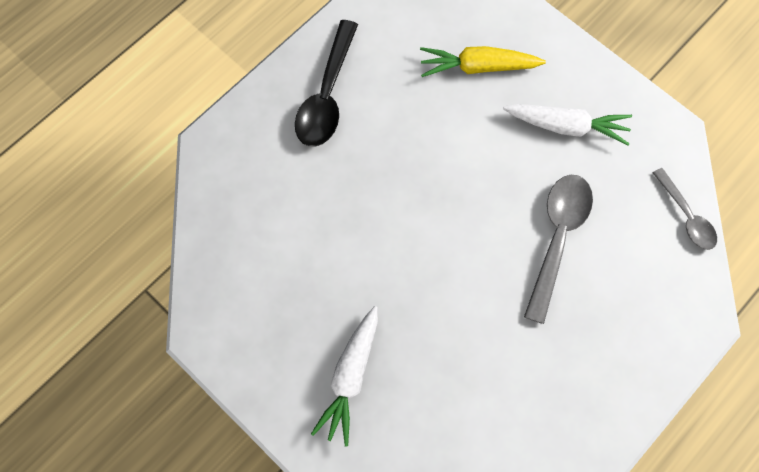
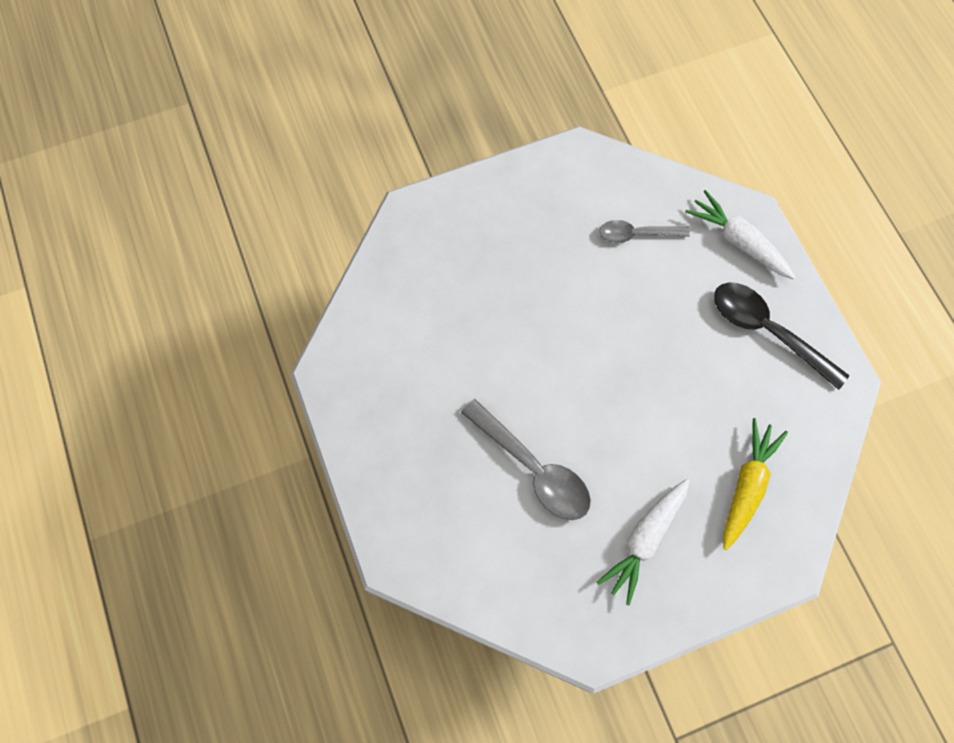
camera: 115 degrees right, 0 degrees up
white carrot [311,306,378,446] -> white carrot moved to [685,190,796,280]
grey spoon [653,168,717,250] -> grey spoon moved to [599,220,690,243]

